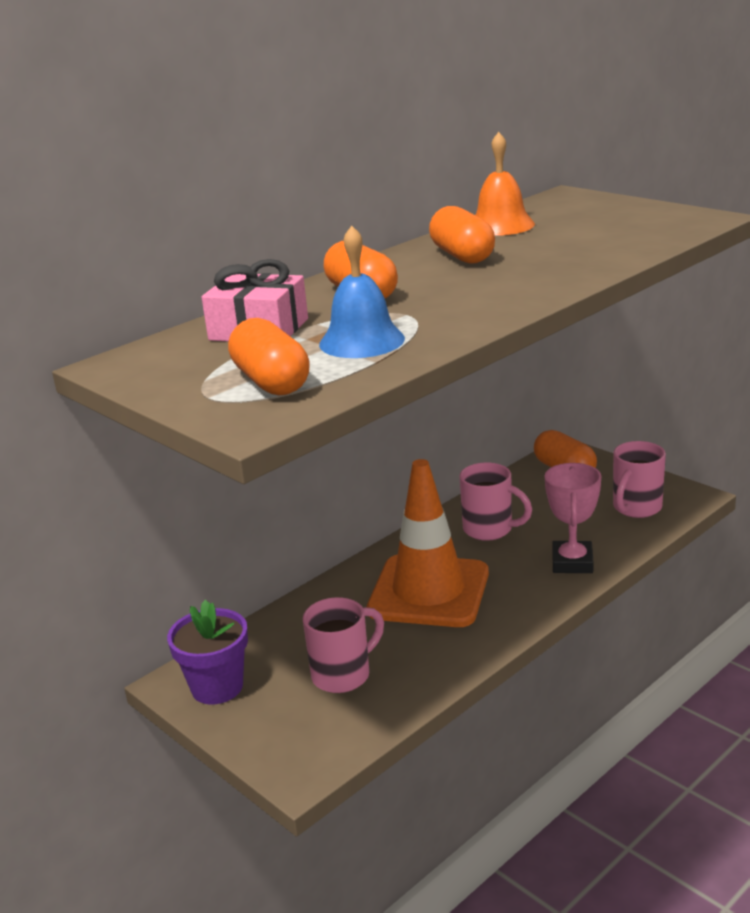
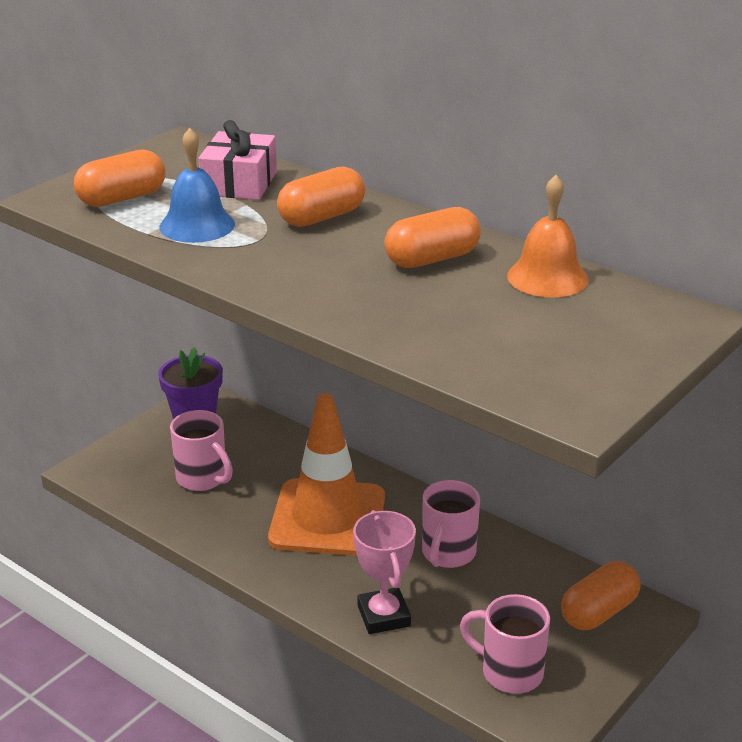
camera: 80 degrees right, 5 degrees up
pink trophy [545,463,601,573] -> pink trophy turned 75 degrees clockwise [353,510,416,634]

